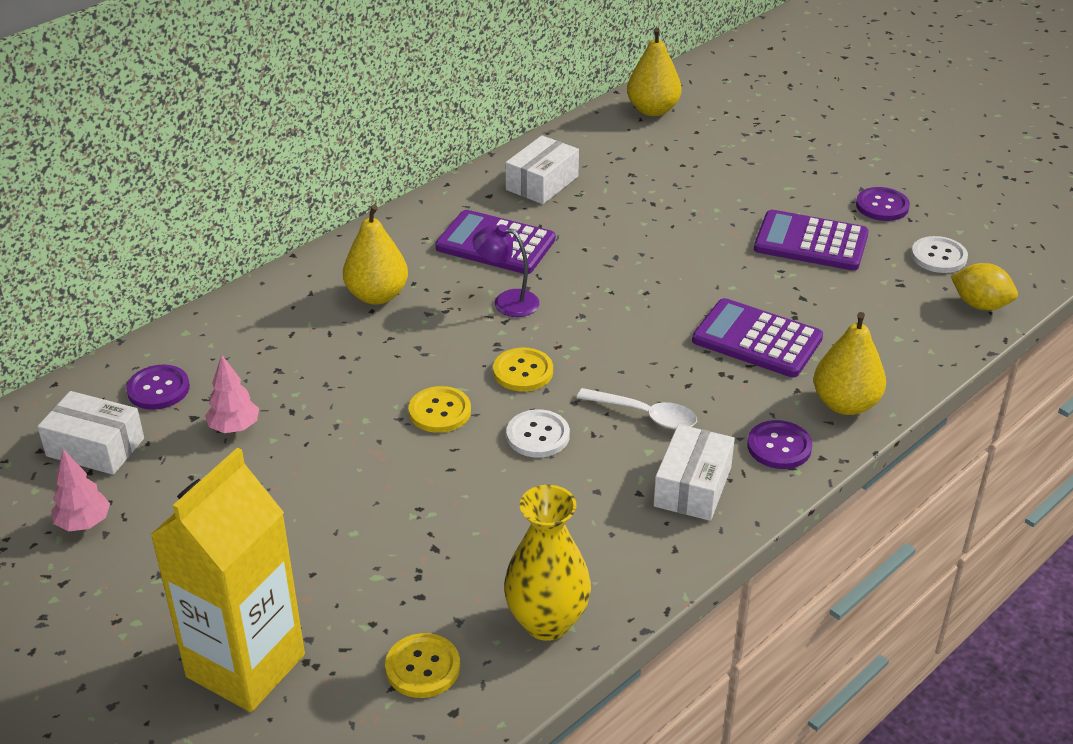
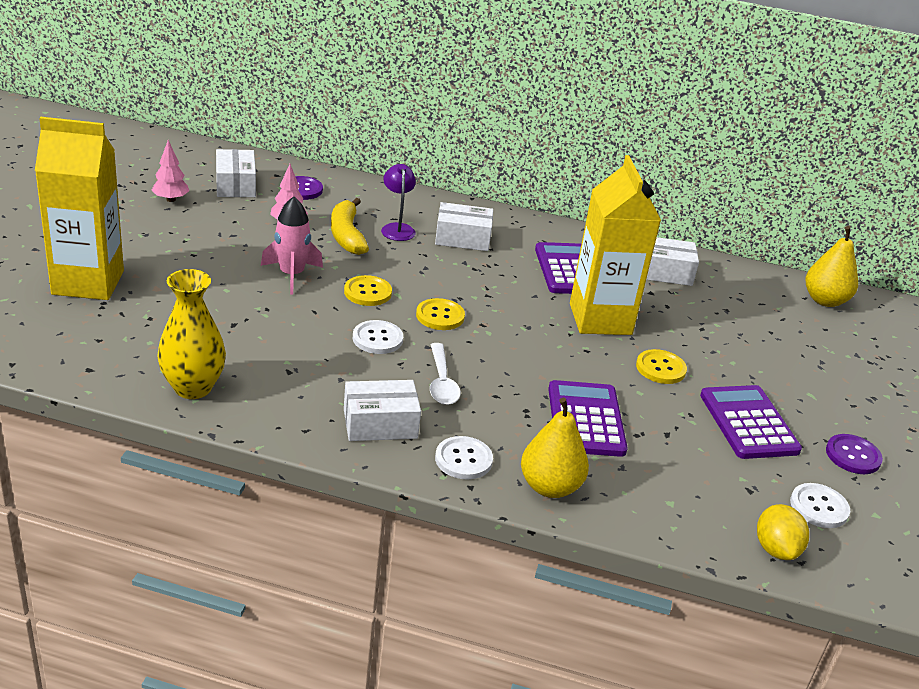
camera: 55 degrees right, 5 degrees down
yellow pear [343,205,408,305] -> white box [435,202,493,251]
yellow button [385,633,460,698] -> yellow button moved to [636,349,687,384]
purple lamp [472,224,539,317] -> purple lamp moved to [381,164,416,241]
purple button [747,420,812,469] -> white button [435,436,493,480]
none -> pink rocket [261,196,323,295]
none -> yellow banana [331,198,369,255]
none -> yellow carton [570,155,661,335]

